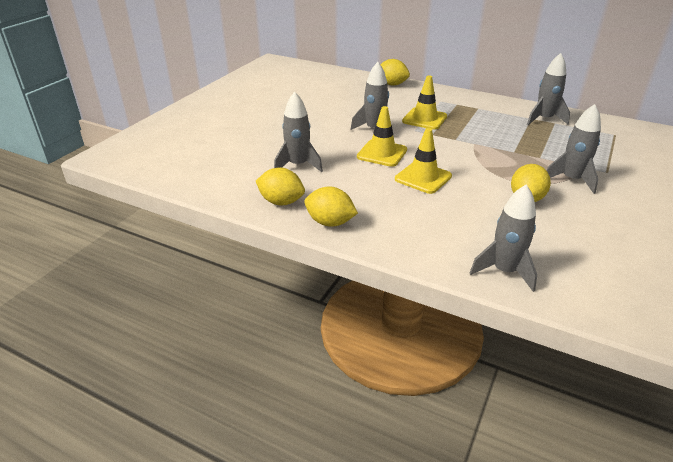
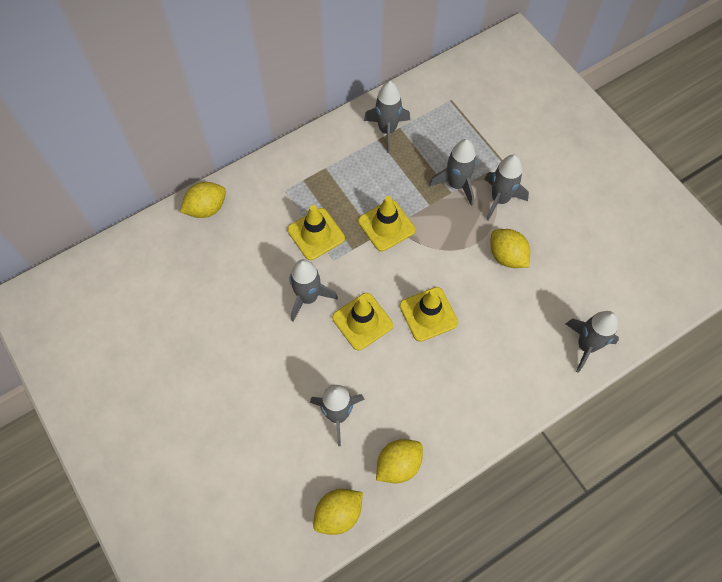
camera: 60 degrees left, 30 degrees up
yellow lemon [304,187,358,227] -> yellow lemon moved to [313,489,363,535]
none -> yellow traffic cone [358,196,415,252]
none -> grey rocket [429,139,477,206]

